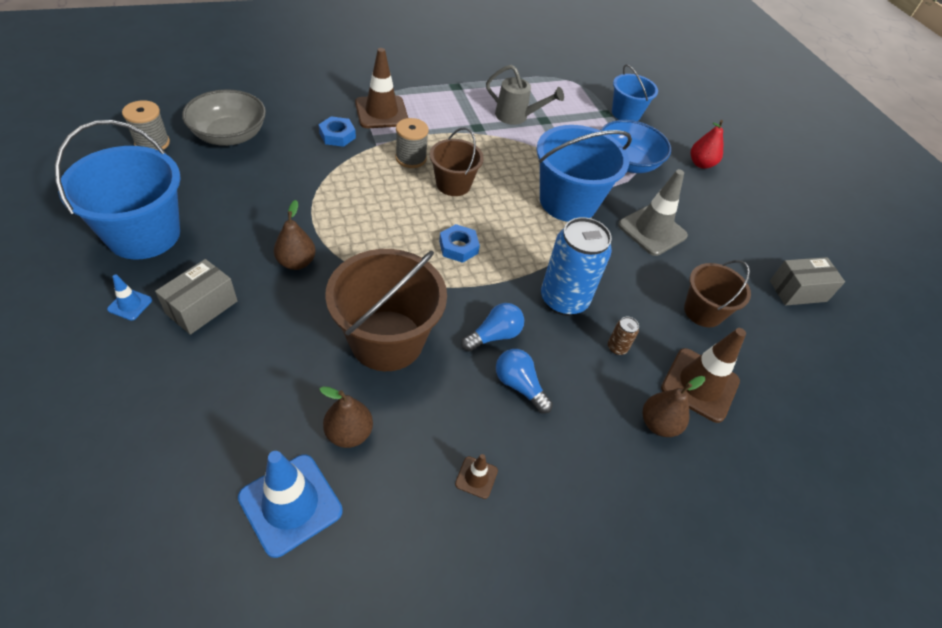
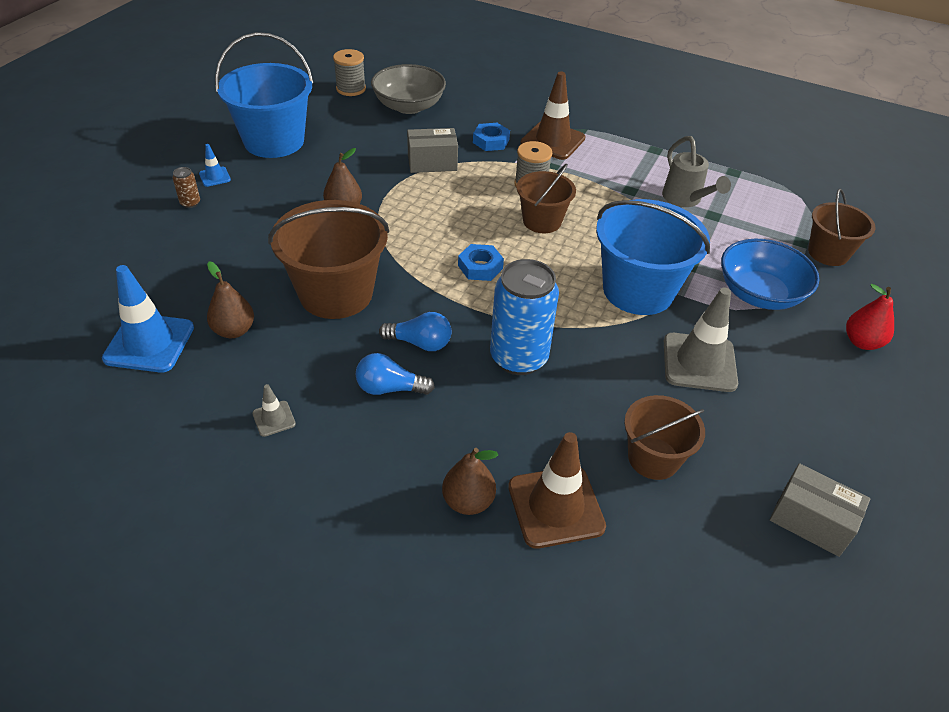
camera: 50 degrees right, 5 degrees down
grey box [155,259,238,335] -> grey box moved to [407,128,458,173]
brown traffic cone [455,454,498,499] -> grey traffic cone [252,384,296,437]
blue light bulb [496,349,553,414] -> blue light bulb turned 90 degrees counterclockwise [356,353,435,395]
brown can [608,317,639,355] -> brown can moved to [173,167,200,208]
blue bucket [612,64,658,121] -> brown bucket [808,188,875,266]

